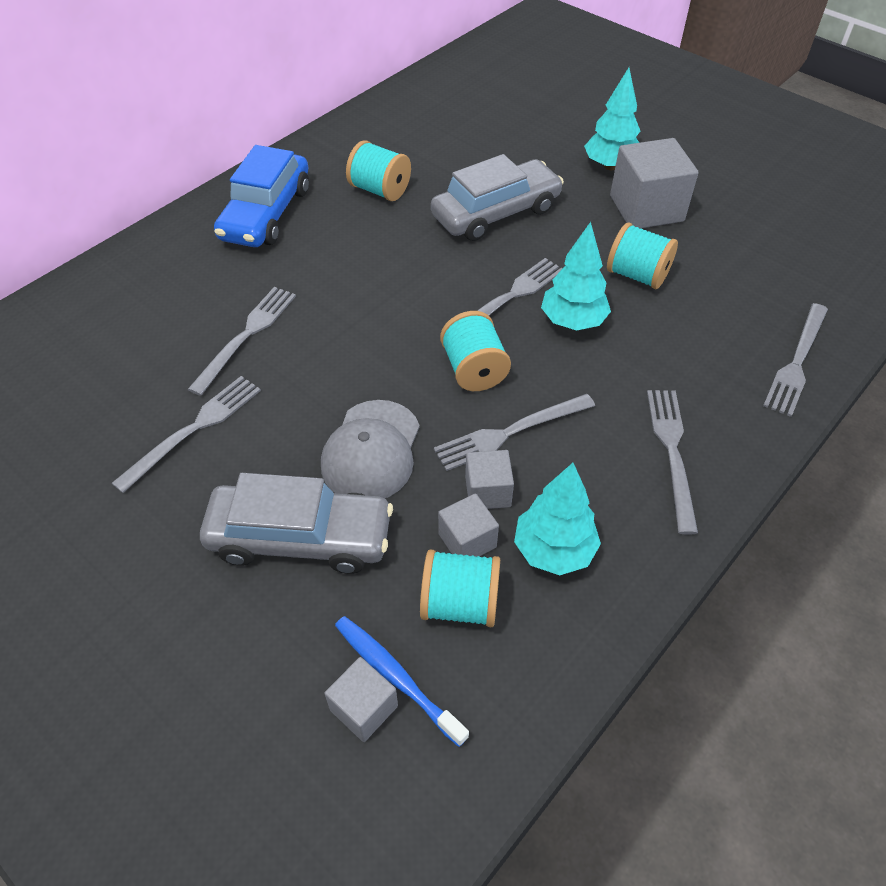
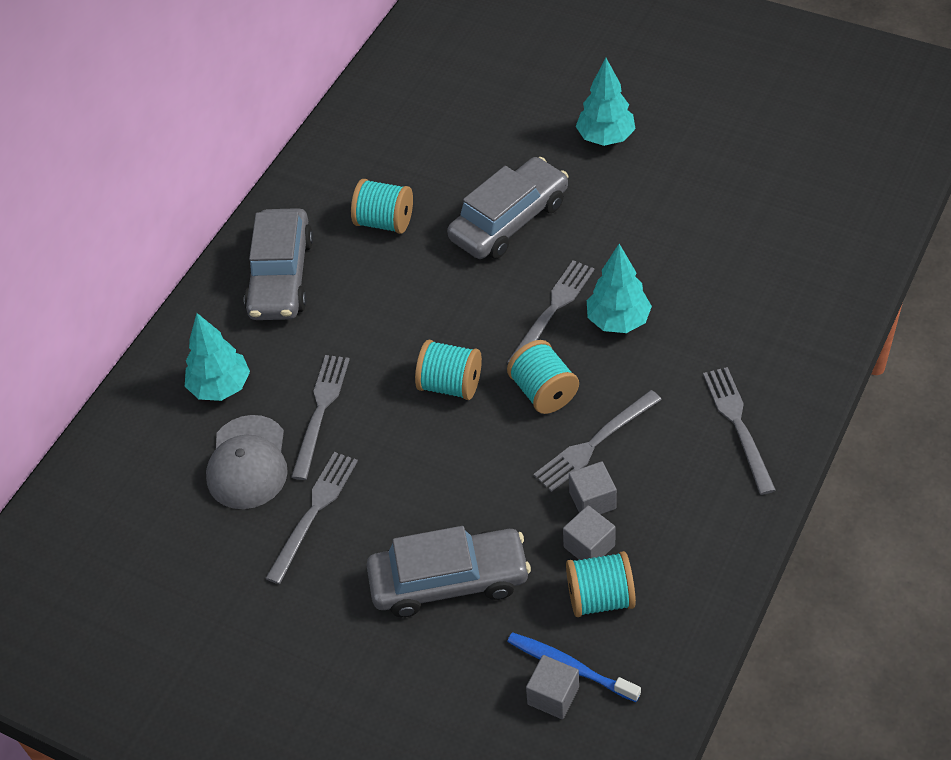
camera: 10 degrees left, 0 degrees up
blue car [214,145,309,247] -> grey car [244,208,313,320]
grey cap [321,400,420,498] -> grey cap moved to [206,415,288,509]
turquoise tree [514,463,601,576] -> turquoise tree moved to [185,313,250,401]
turquoise spool [607,223,678,289] -> turquoise spool moved to [415,340,482,400]
grey cube [610,138,699,229] -> none
grey fork [763,303,828,417] -> none

